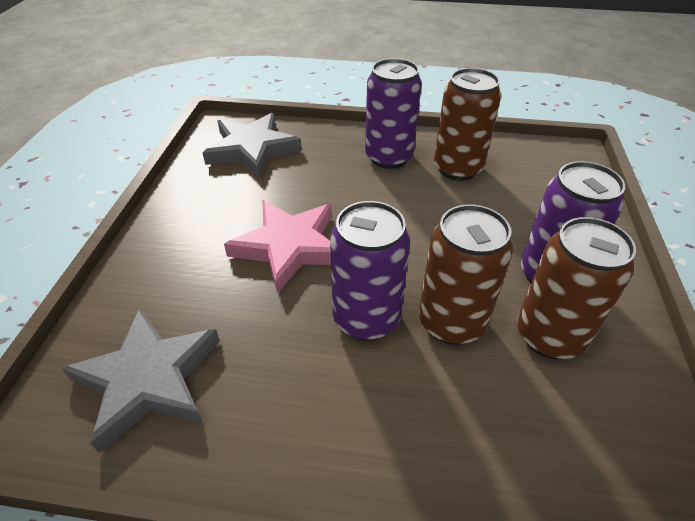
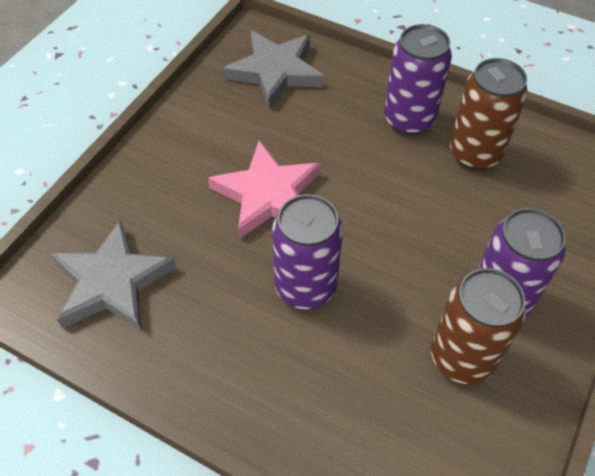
camera: 20 degrees right, 10 degrees up
brown can [419,204,513,345] -> none

